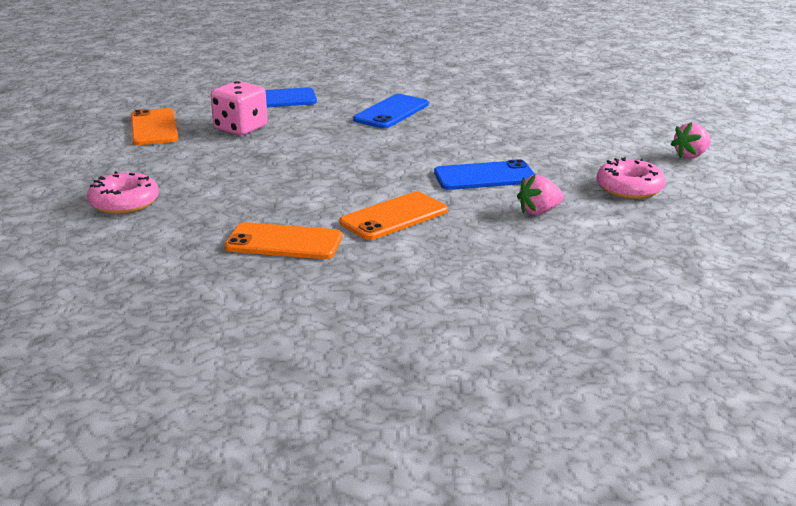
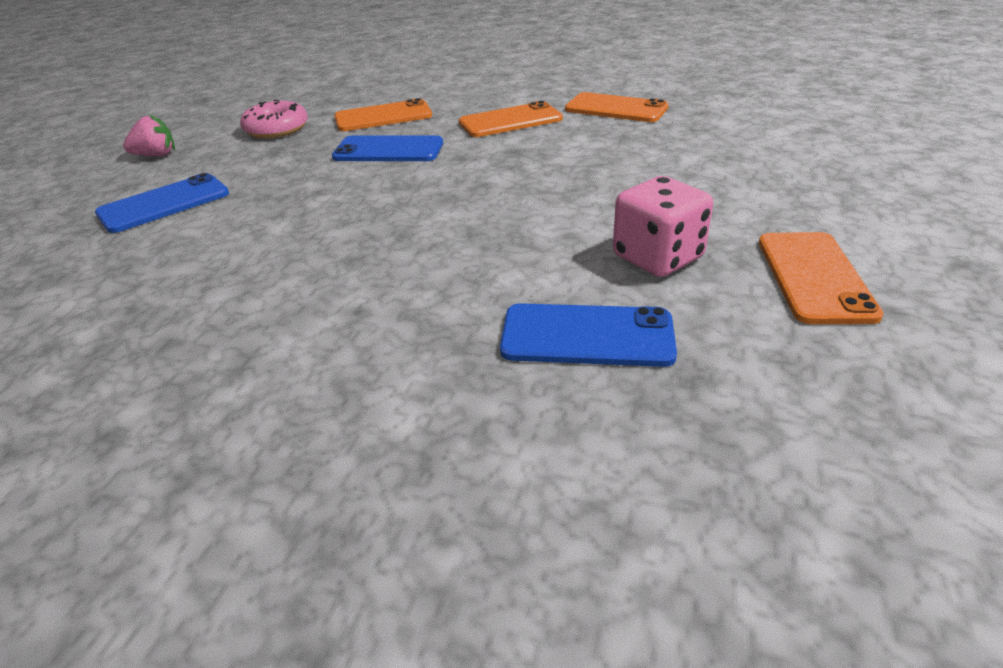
camera: 160 degrees left, 10 degrees up
pink donut [87,171,159,214] -> none
blue phone [353,94,429,128] -> blue phone moved to [95,173,229,233]
pink strawberry [517,175,564,215] -> orange phone [334,98,432,131]

